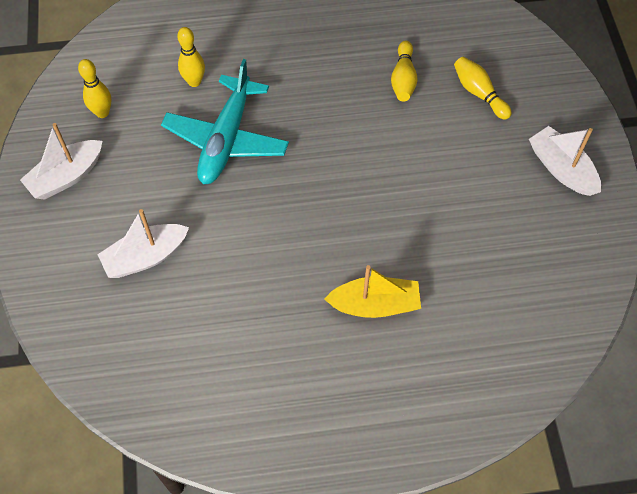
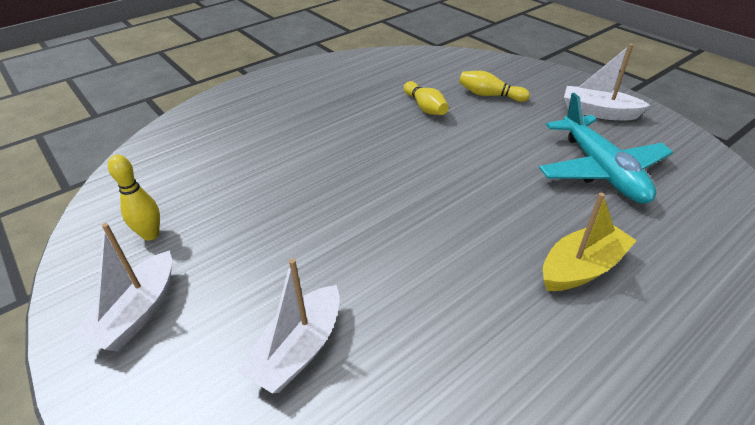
camera: 30 degrees left, 20 degrees down
turquoise plane [161,59,289,184] -> turquoise plane moved to [539,93,673,204]
yellow bowling pin [177,27,205,87] -> none

